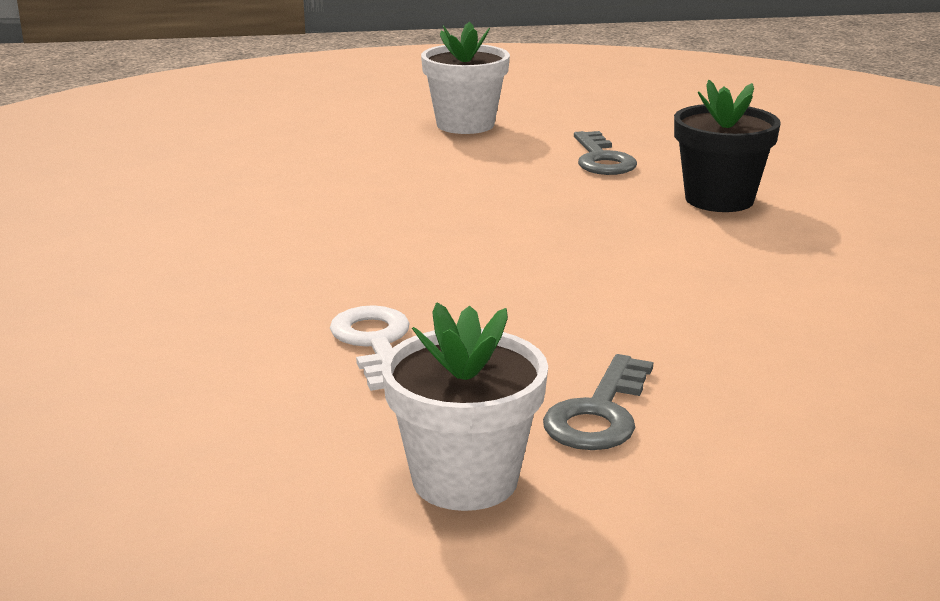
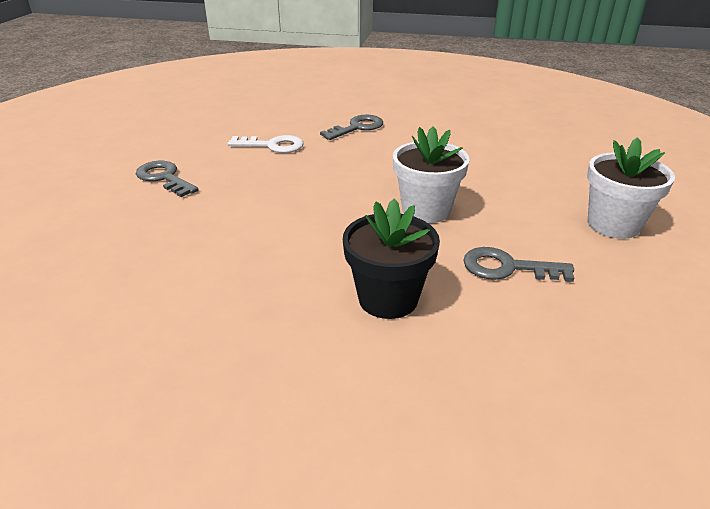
camera: 110 degrees right, 10 degrees up
white flower pot [382,303,548,511] -> white flower pot moved to [393,127,470,223]
none -> grey key [320,115,383,140]

